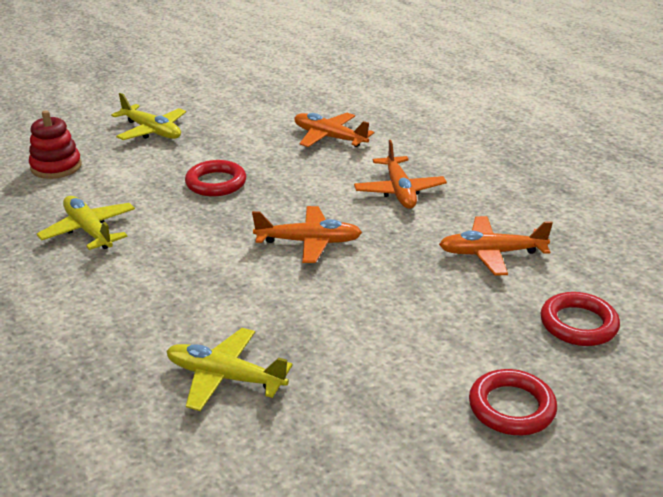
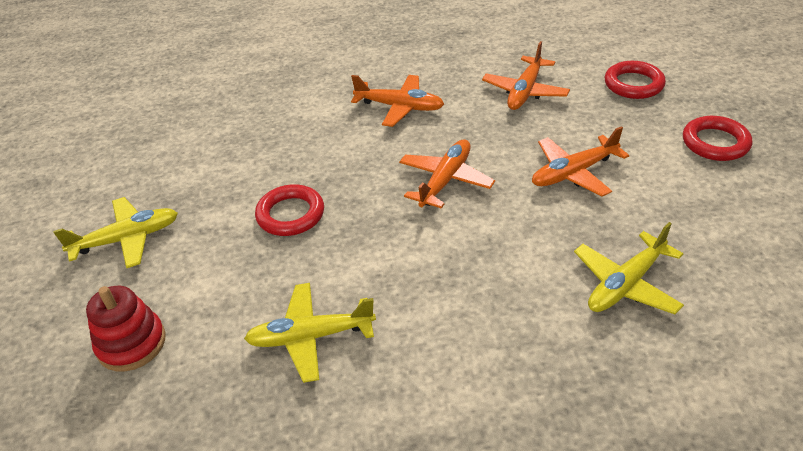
camera: 60 degrees left, 10 degrees up
orange plane [294,113,374,147] -> orange plane moved to [532,126,629,197]

